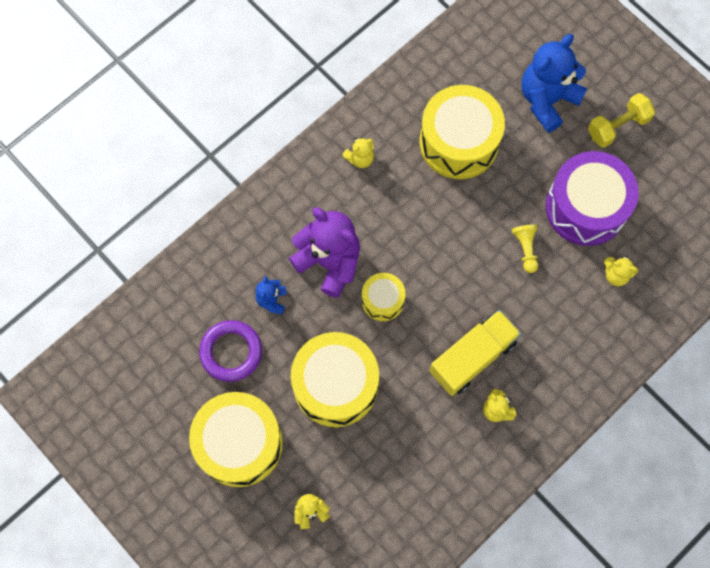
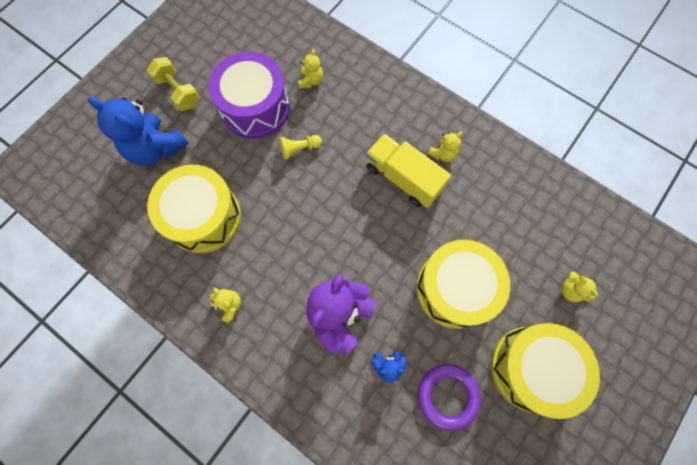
camera: 100 degrees left, 0 degrees up
yellow drum [362,273,406,321] -> none

